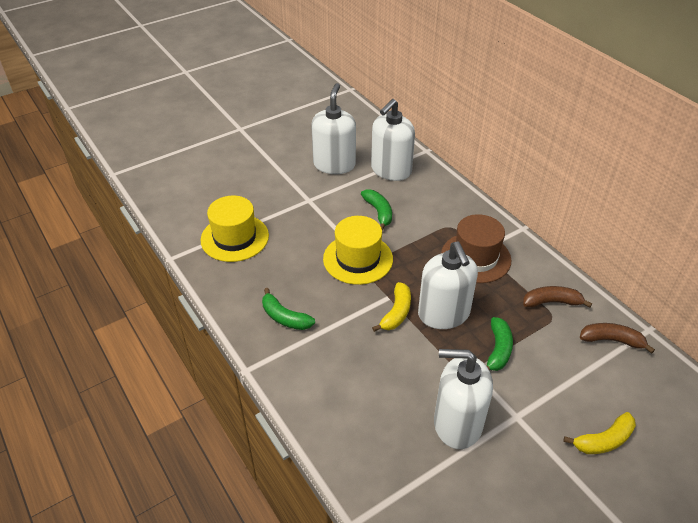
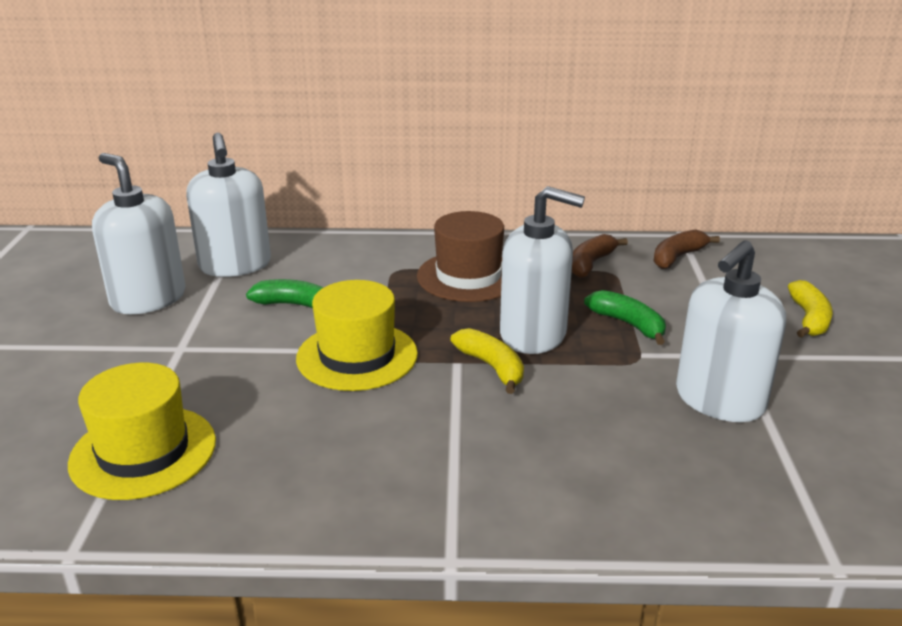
camera: 55 degrees left, 15 degrees down
green banana [262,288,315,330] -> none

